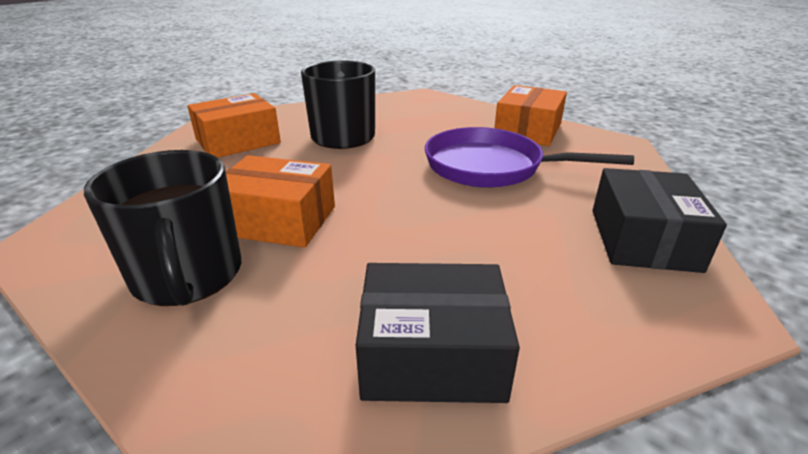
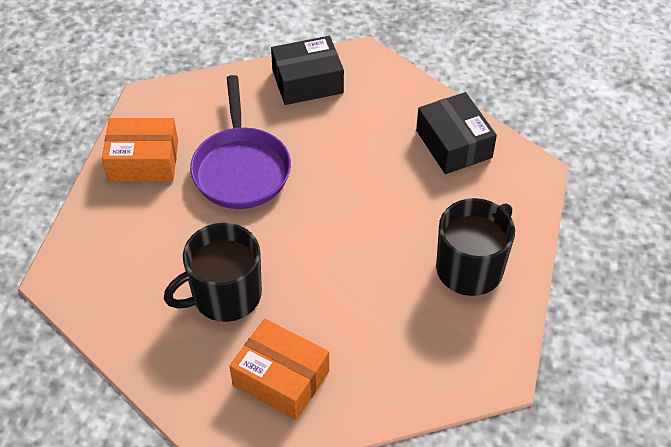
camera: 115 degrees left, 20 degrees up
orange box [226,155,335,248] -> none

